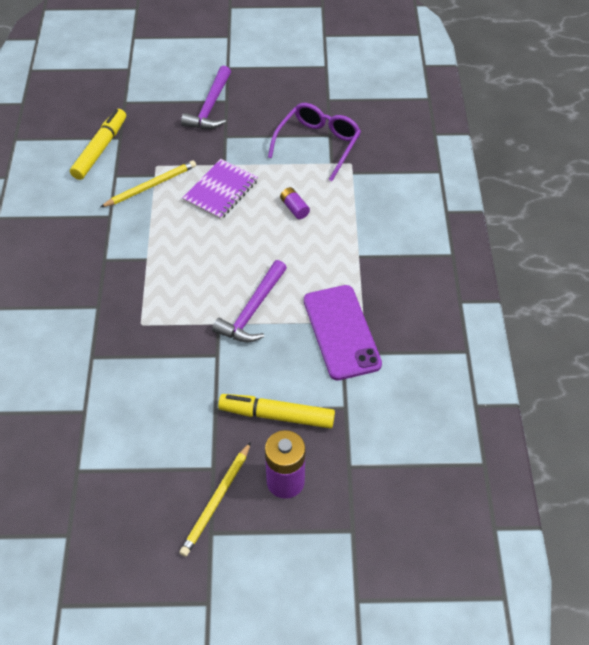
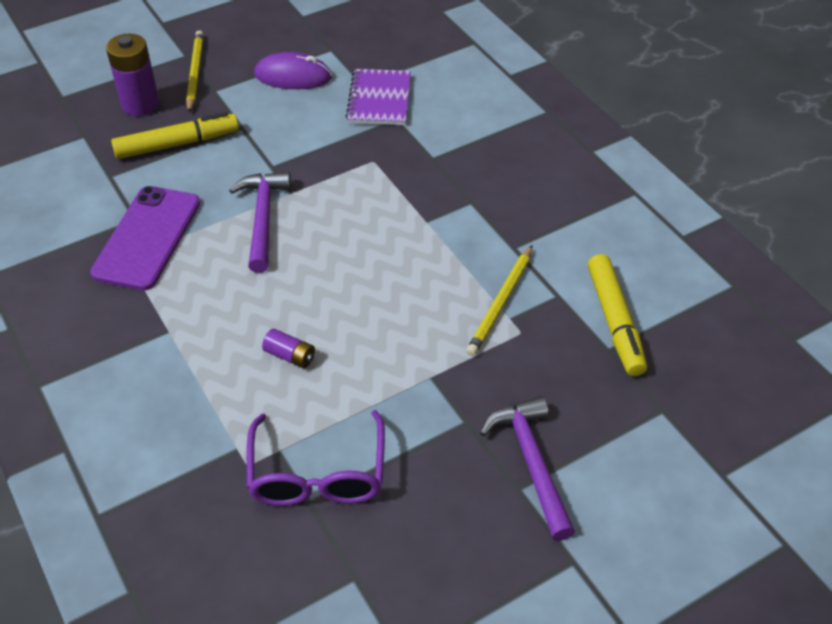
camera: 150 degrees right, 5 degrees down
purple notebook [182,159,258,220] -> purple notebook moved to [346,69,411,125]
purple phone [304,285,382,380] -> purple phone turned 60 degrees clockwise [90,186,200,290]
none -> purple mouse [254,52,332,89]

